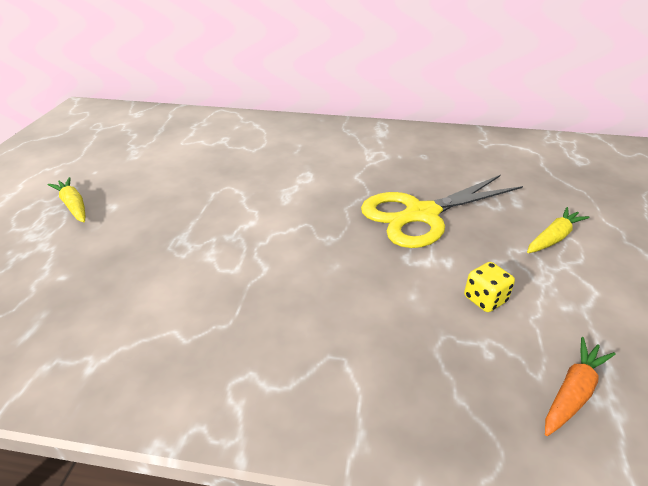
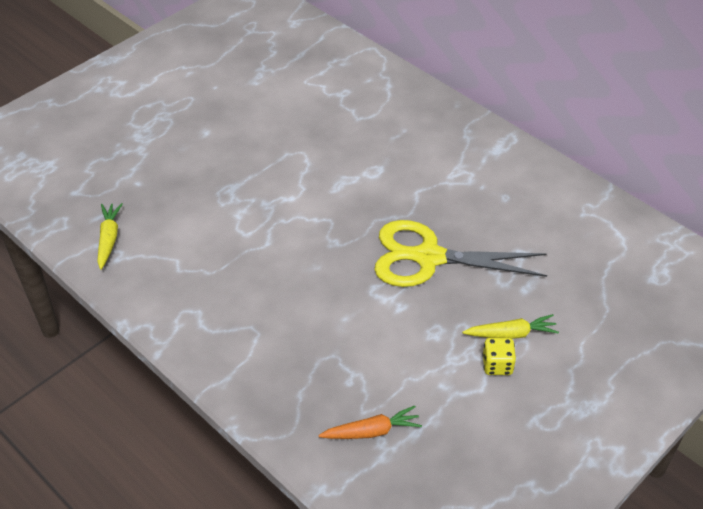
camera: 35 degrees right, 10 degrees up
yellow carrot [48,177,85,222] -> yellow carrot moved to [97,203,123,270]
yellow dice [464,262,515,312] -> yellow dice moved to [482,338,516,375]

